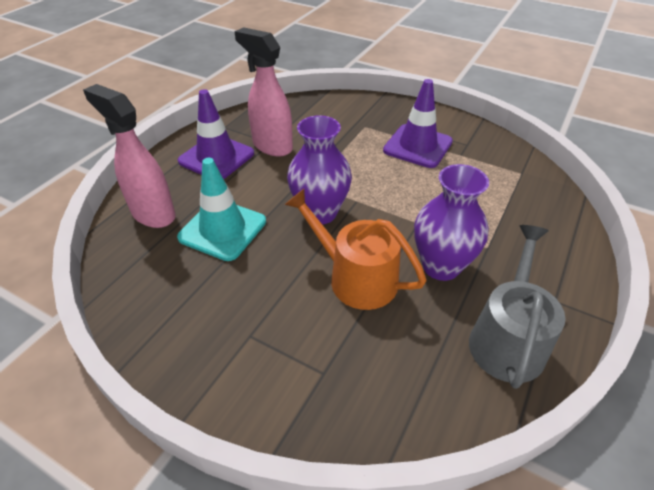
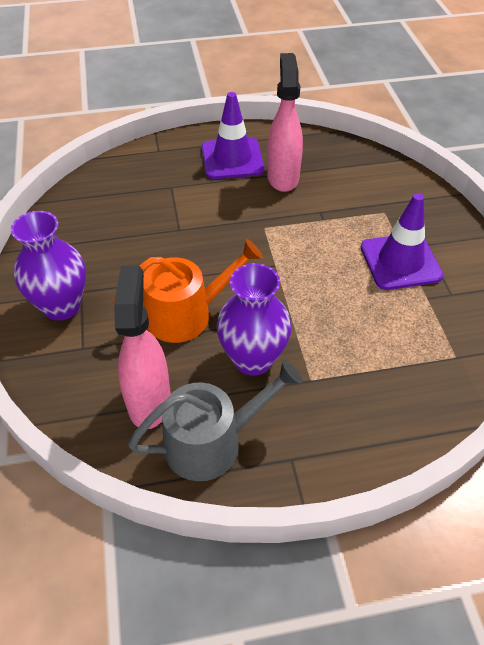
camera: 50 degrees right, 5 degrees up
pink spray bottle [83,84,176,228] -> pink spray bottle moved to [114,266,171,429]
turquoise traffic cone [177,158,266,261] -> none
orange watering can [285,189,427,310] -> orange watering can turned 75 degrees clockwise [113,239,263,343]
purple vase [287,115,352,224] -> purple vase moved to [11,211,86,321]

